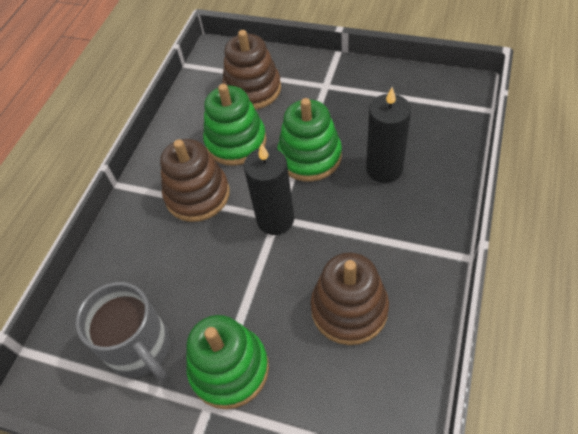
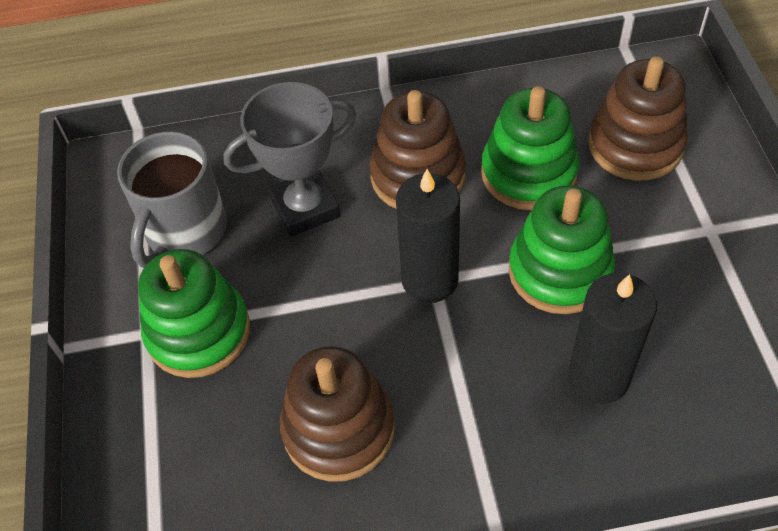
camera: 60 degrees right, 0 degrees up
none -> grey trophy [223,82,357,237]

